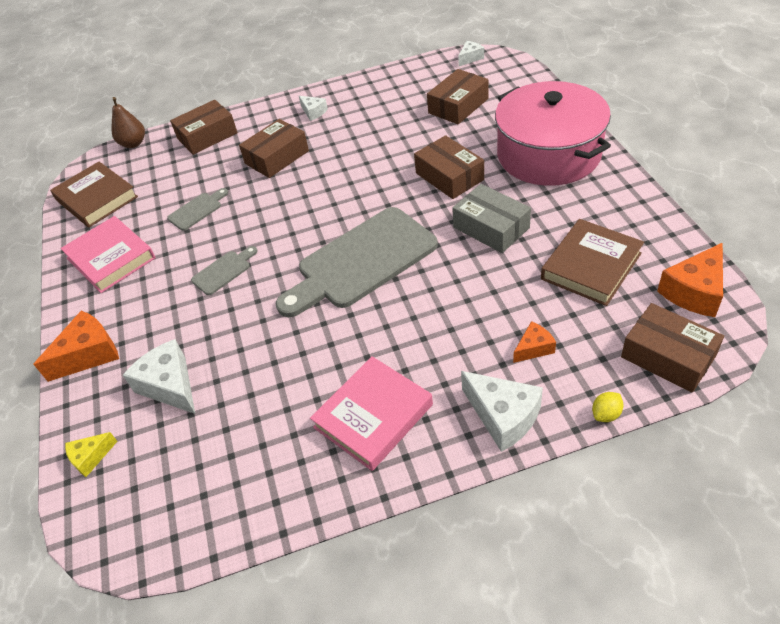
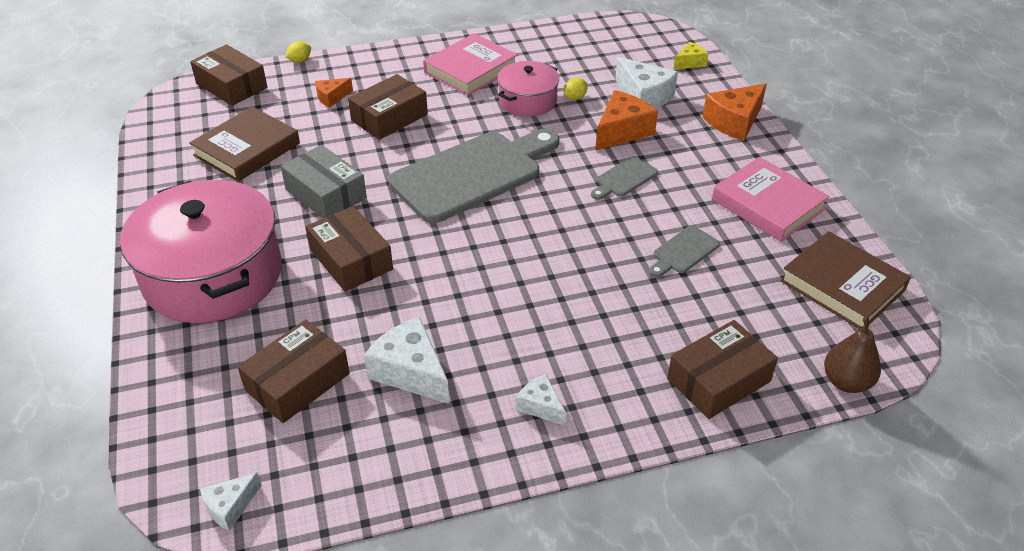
camera: 175 degrees right, 5 degrees down
brown box [239,119,309,178] -> brown box moved to [348,74,428,140]
white cheese [461,371,543,452] -> white cheese moved to [364,317,449,404]
orange cheese [657,242,723,317] -> orange cheese moved to [595,90,658,151]
none -> pink pot [497,61,559,117]
none -> yellow lemon [563,78,588,100]

